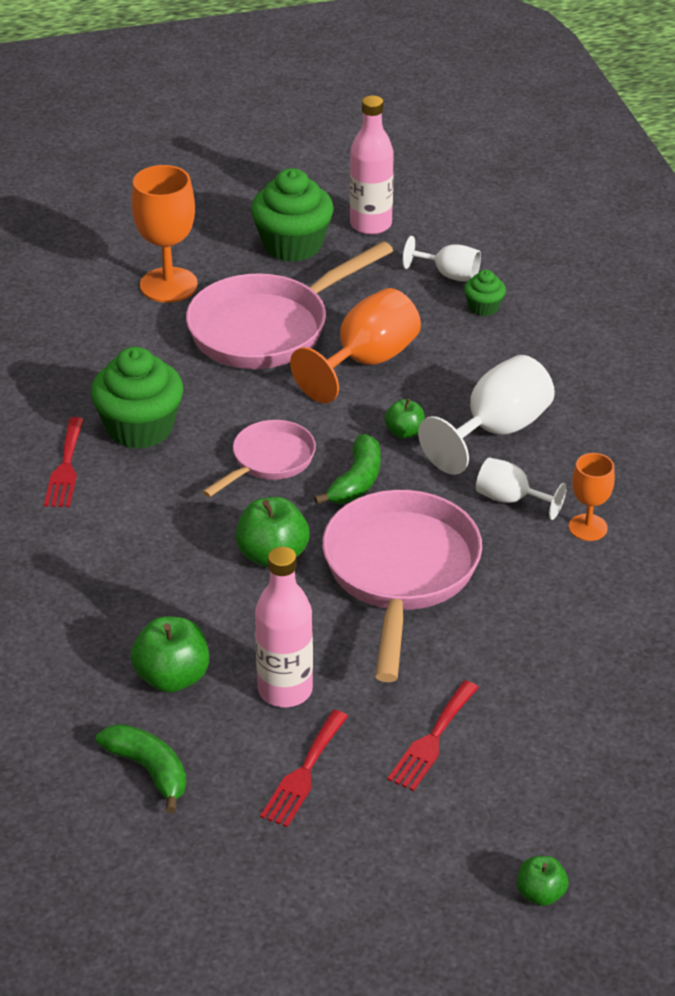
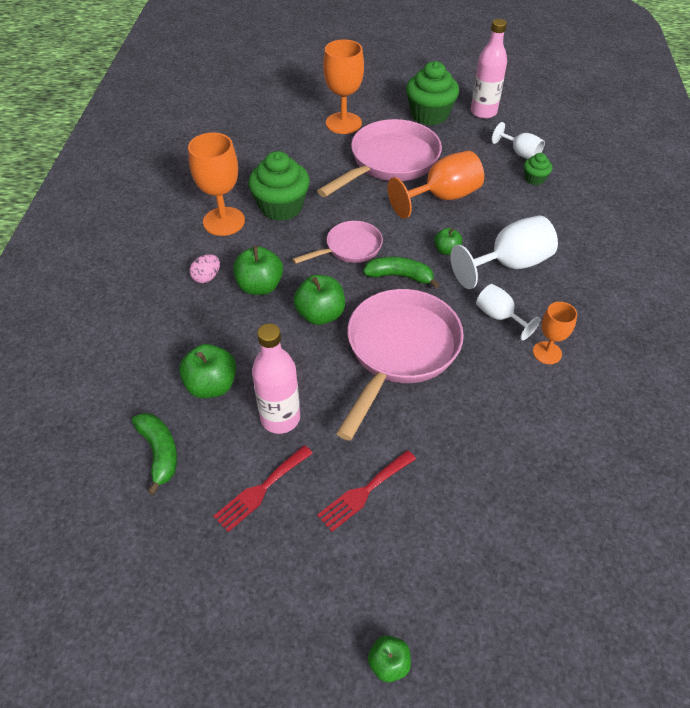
camera: 20 degrees right, 10 degrees up
red fork [44,417,84,507] -> orange goblet [188,133,245,236]
pink pan [186,241,393,369] -> pink pan turned 150 degrees clockwise [317,119,442,197]
green banana [314,434,381,504] -> green banana turned 120 degrees counterclockwise [363,257,440,288]
none -> pink egg [189,254,220,283]
none -> green apple [233,246,283,295]

